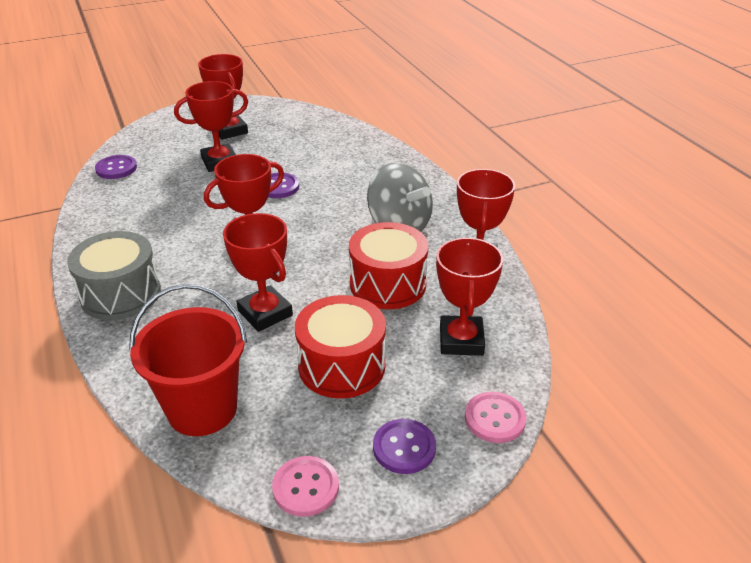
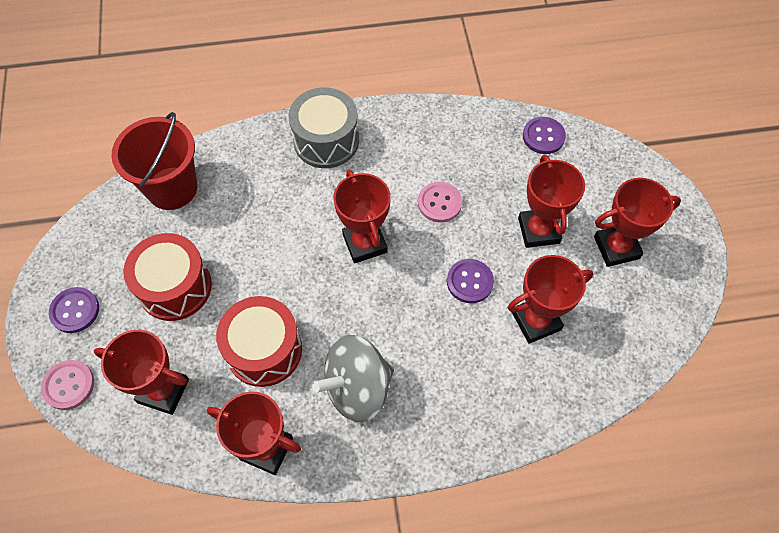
camera: 105 degrees right, 25 degrees up
red trophy [223,213,293,332] -> red trophy moved to [508,255,593,344]
pink button [272,456,339,517] -> pink button moved to [418,182,462,222]

